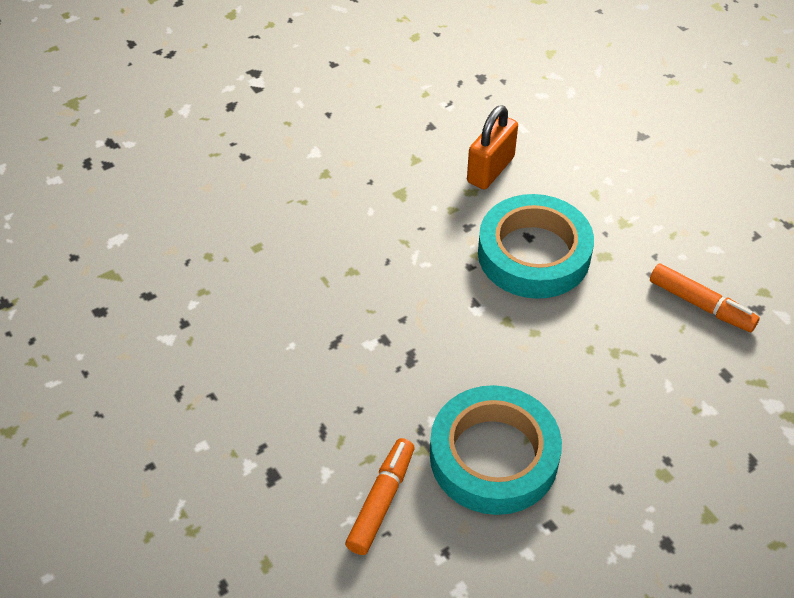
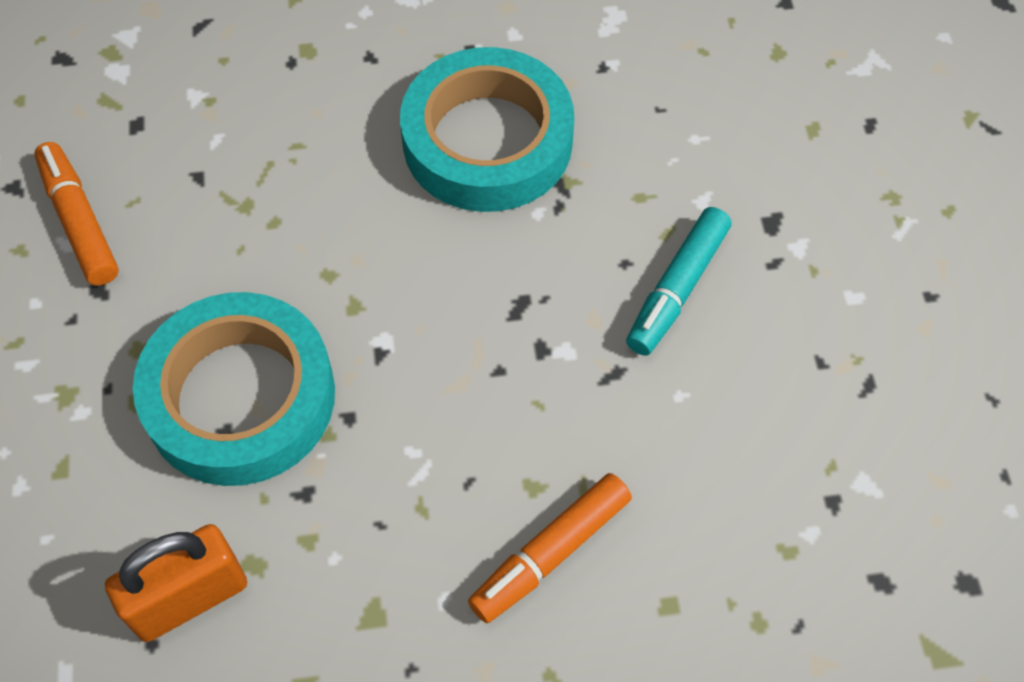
camera: 155 degrees left, 10 degrees up
orange marker [345,438,415,555] -> orange marker moved to [468,473,632,623]
none -> turquoise marker [626,207,731,356]

